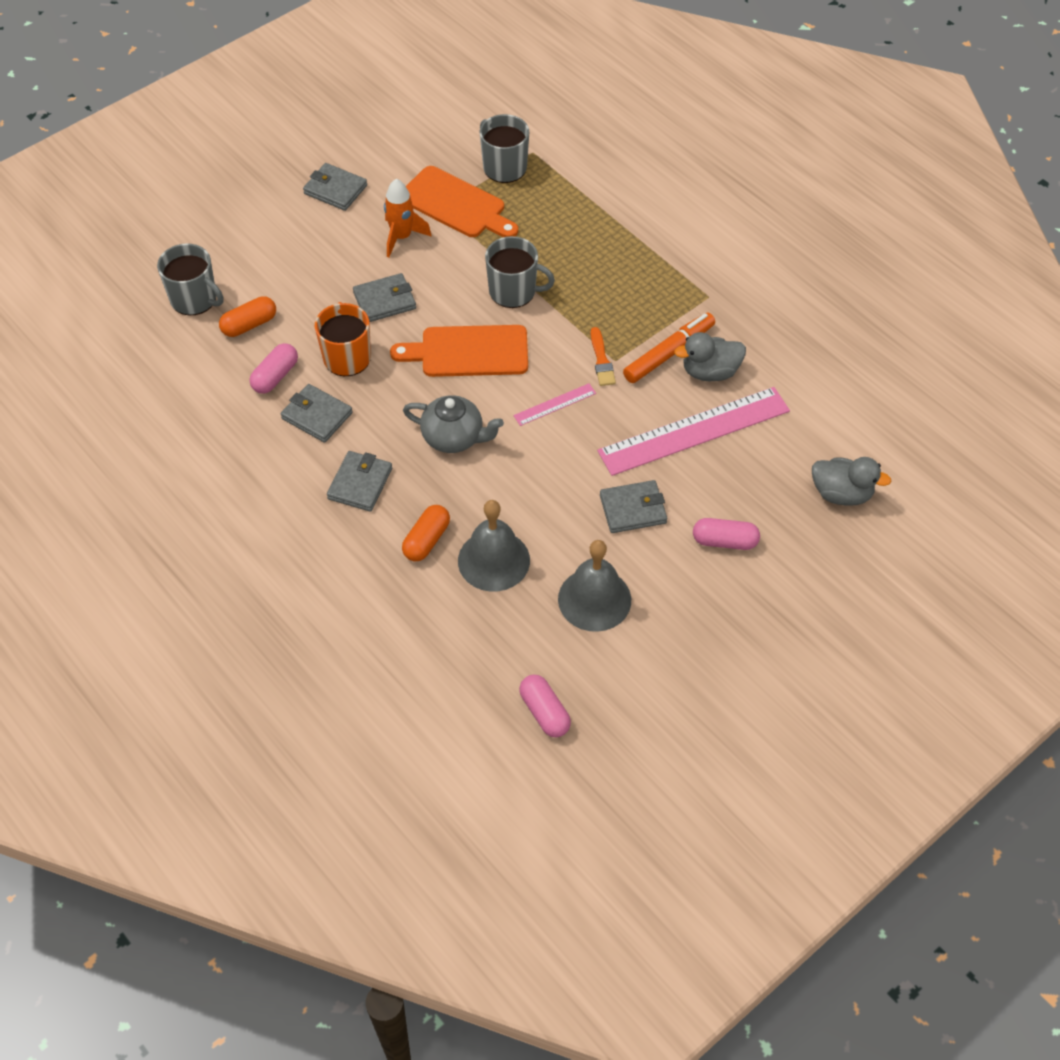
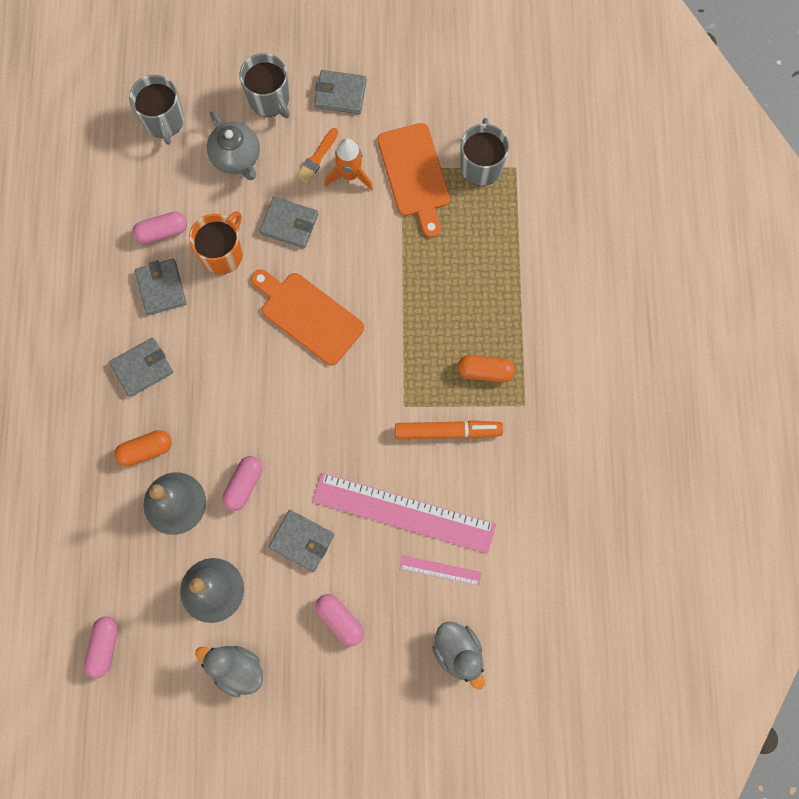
camera: 40 degrees right, 20 degrees up
orange capsule [219,296,276,337] -> orange capsule moved to [458,355,515,382]
grey wallet [303,163,367,211] -> grey wallet turned 60 degrees counterclockwise [314,70,367,114]
grey teapot [403,395,504,453] -> grey teapot moved to [207,111,260,180]
grey mug [485,236,555,308] -> grey mug moved to [239,53,290,118]
pink ruler [513,383,596,426] -> pink ruler moved to [399,555,482,586]
orange brush [591,327,616,386] -> orange brush moved to [296,128,339,183]
grey duck [674,332,746,381] -> grey duck moved to [195,646,263,698]
none -> pink capsule [222,456,263,511]

